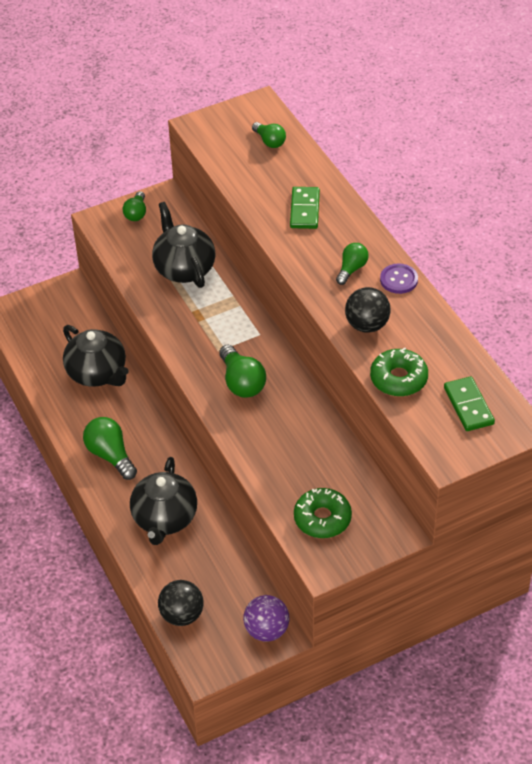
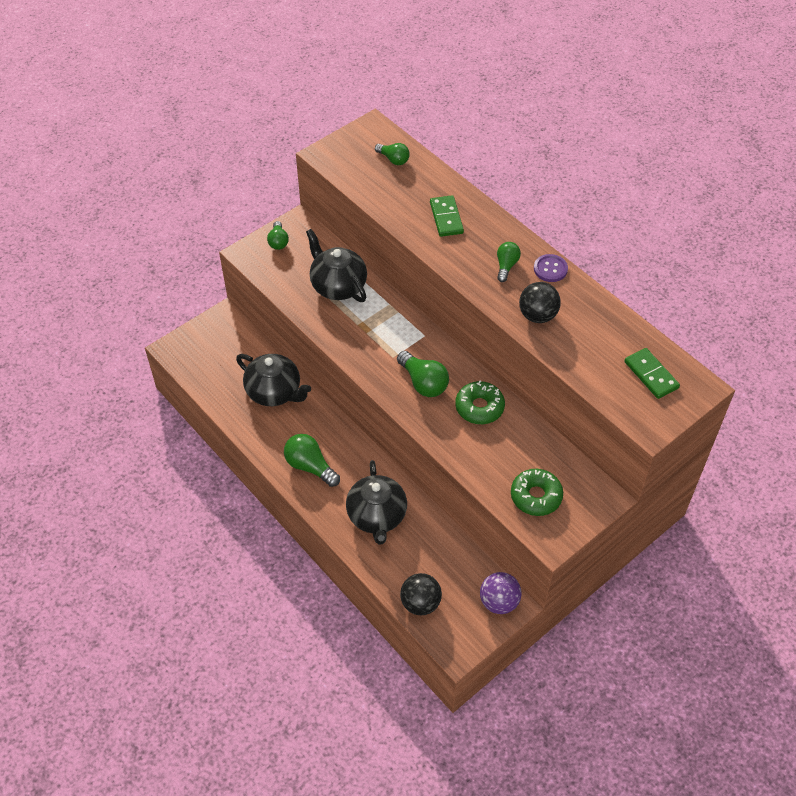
camera: 15 degrees left, 5 degrees up
green donut [370,347,428,396] -> green donut moved to [455,380,505,424]

